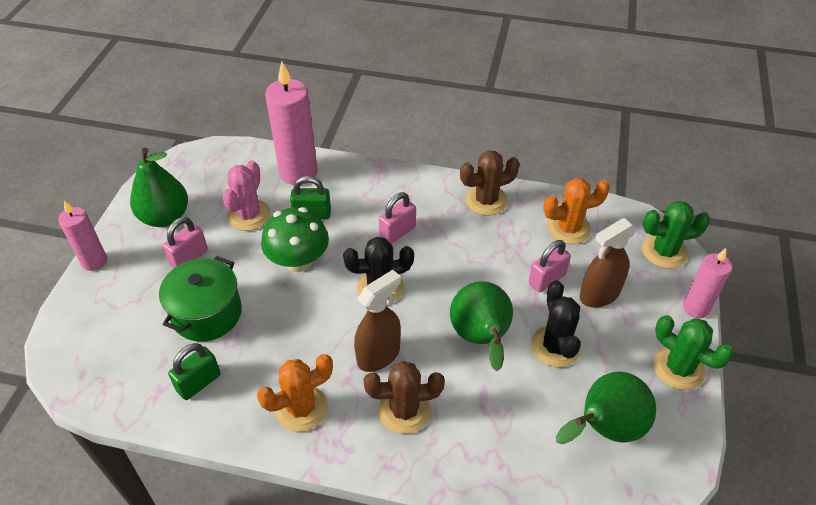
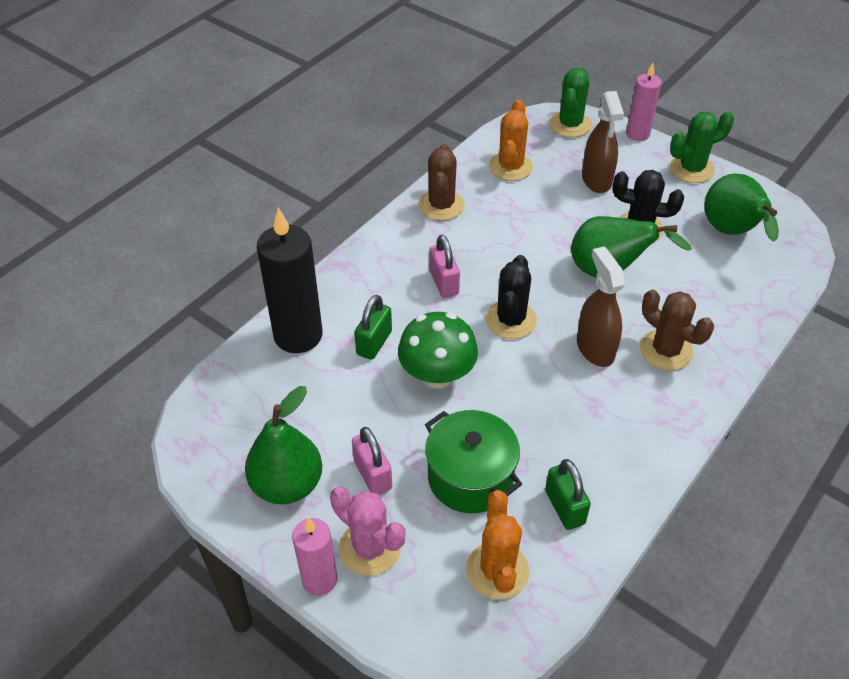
camera: 65 degrees left, 0 degrees up
pink cactus [223,160,271,231] -> pink cactus moved to [330,487,406,576]
orange cactus [257,354,333,432] -> orange cactus moved to [466,490,529,599]
pink candle [265,61,318,185] -> black candle [257,207,323,353]
brown cactus [364,361,445,434] -> brown cactus turned 60 degrees counterclockwise [640,289,714,371]
pink padlock [529,240,571,292] -> none

